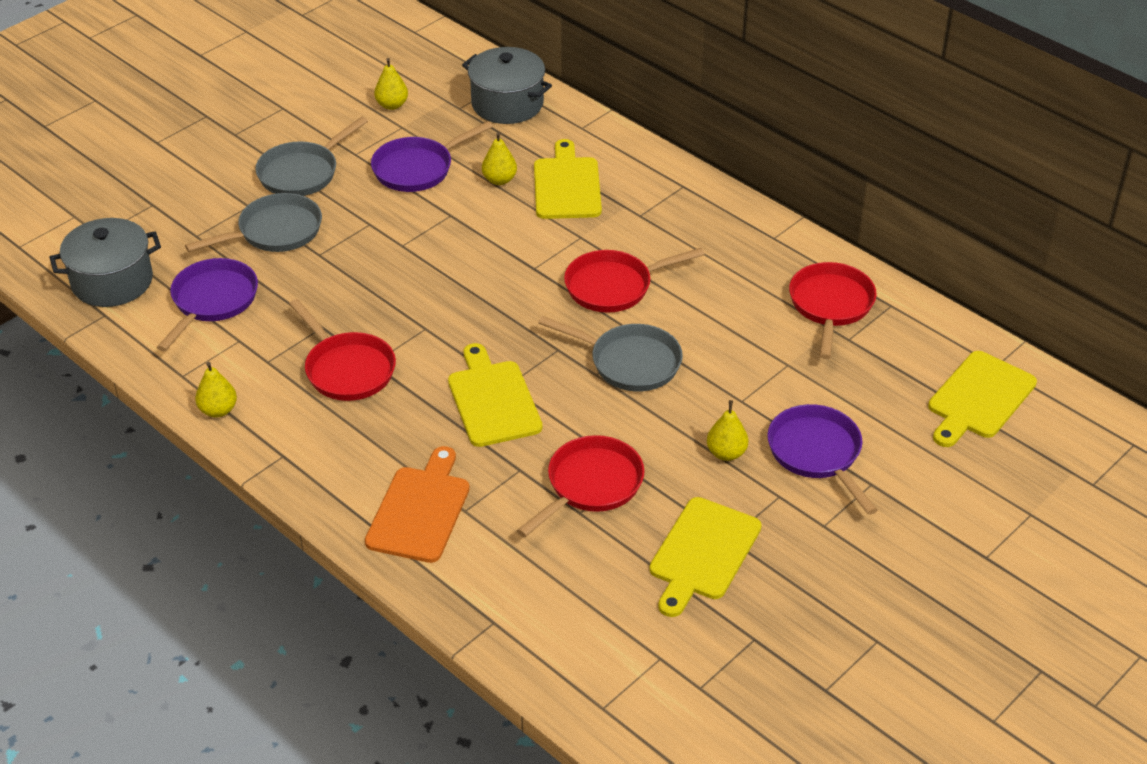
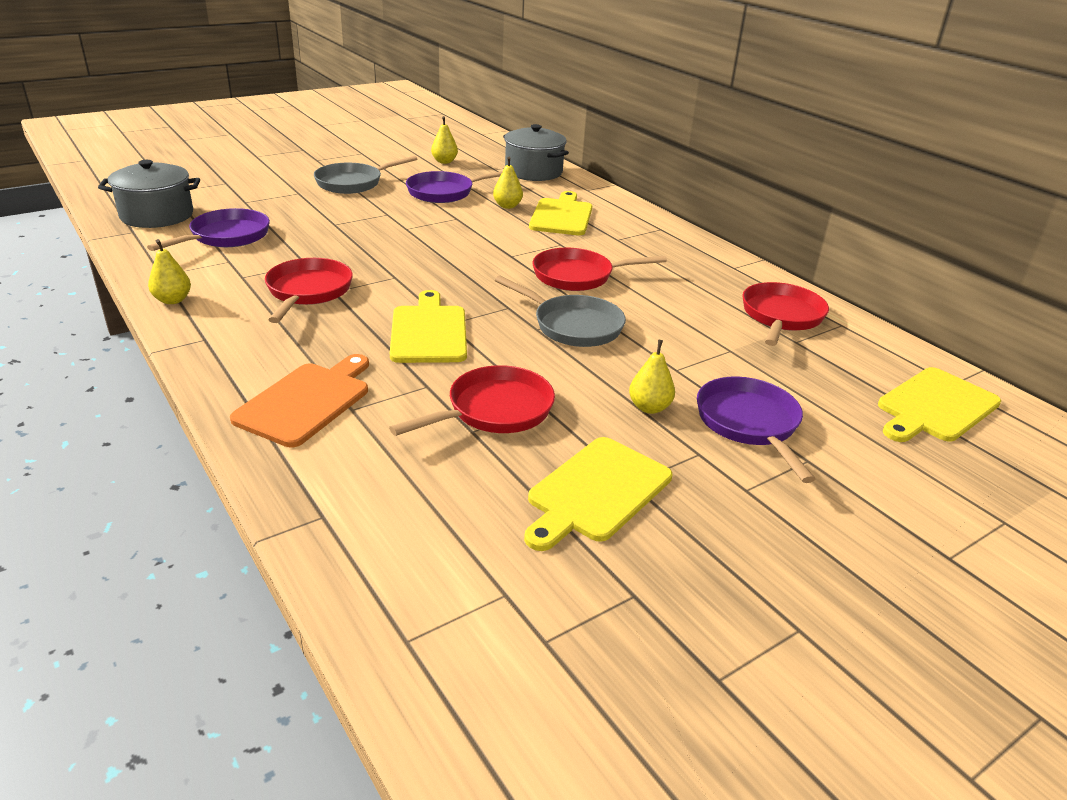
camera: 10 degrees right, 10 degrees down
grey pan [185,193,322,252] -> none
red pan [289,299,396,401] -> red pan turned 150 degrees counterclockwise [265,258,353,323]

